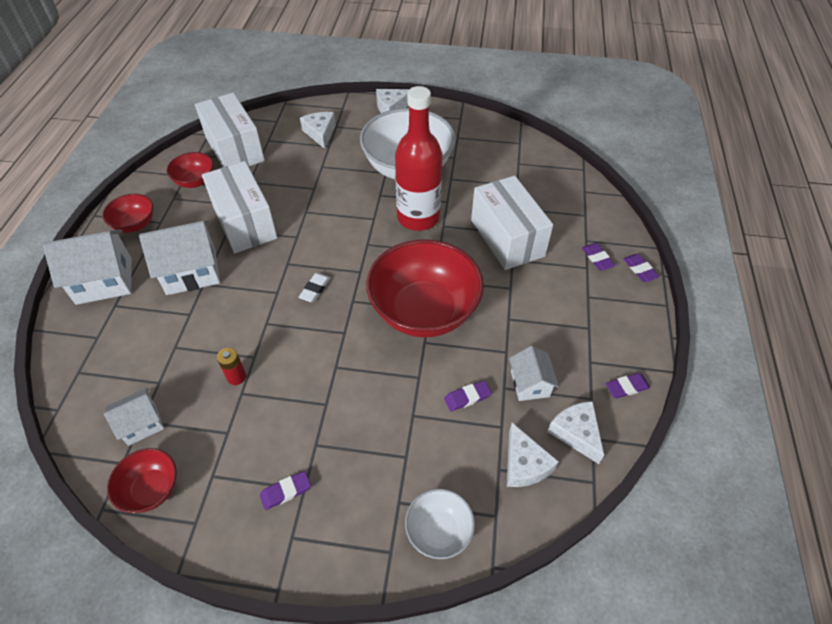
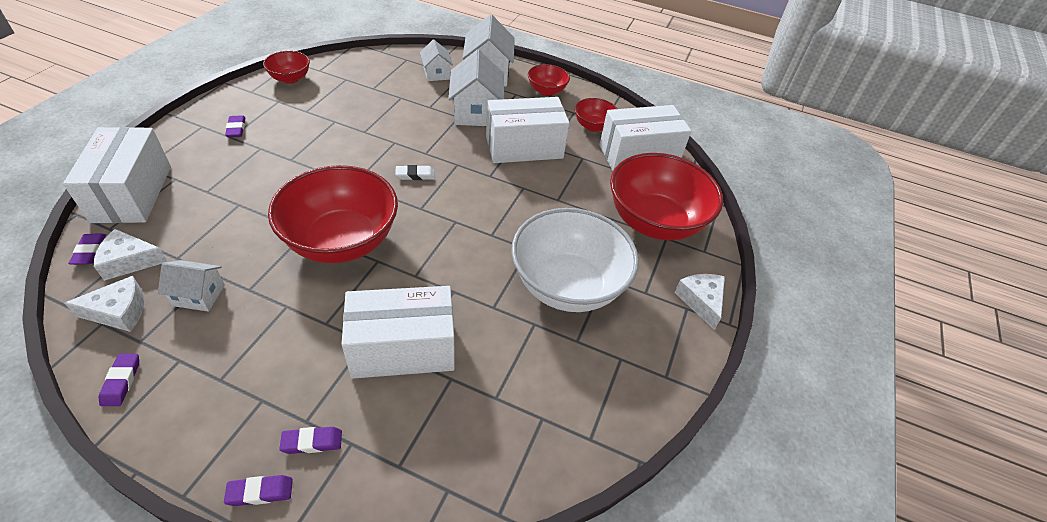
camera: 100 degrees right, 5 degrees down
white house [104,388,164,446] -> white house moved to [420,40,453,81]
red battery [217,348,246,385] -> none
white eraser [298,273,330,302] -> white eraser turned 45 degrees counterclockwise [395,165,435,180]
white cheese [300,112,336,149] -> red bowl [610,153,723,240]
red bottle [395,86,443,231] -> none
white bowl [405,489,475,559] -> white box [63,127,171,223]
purple eraser [444,380,492,411] -> purple eraser moved to [68,233,106,265]

